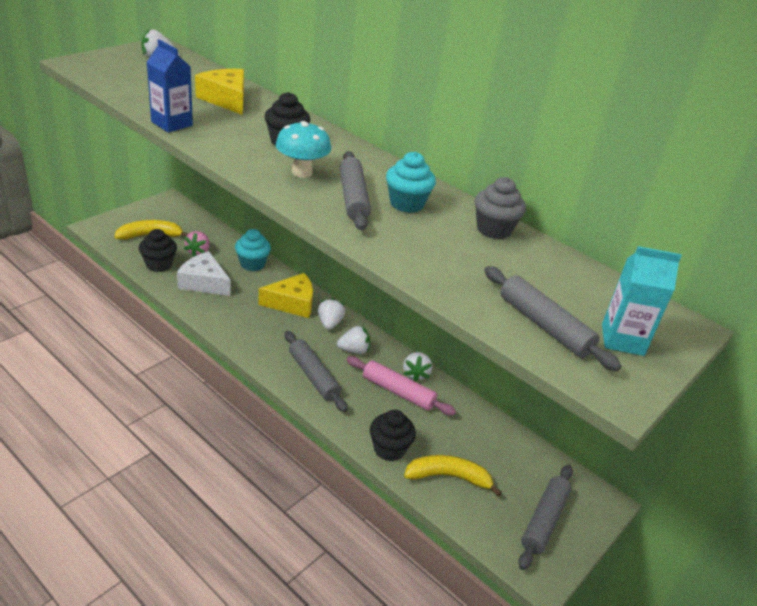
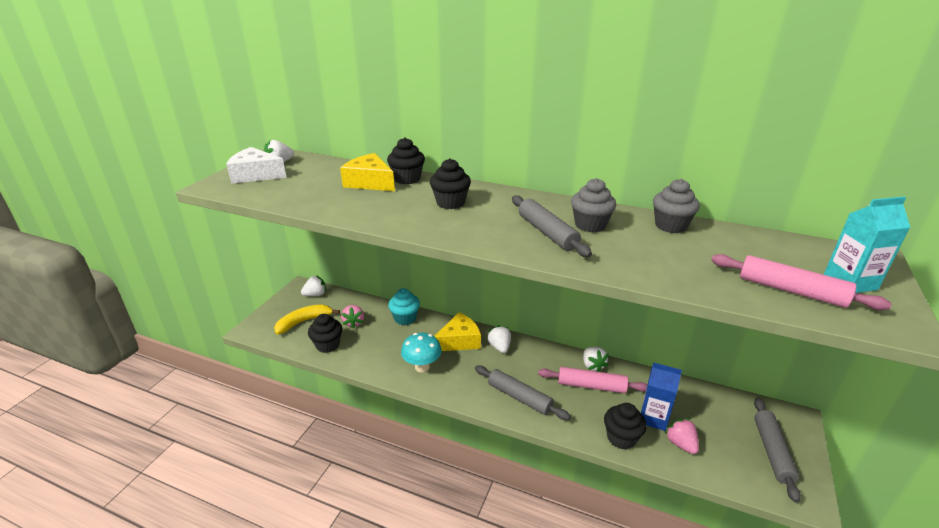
camera: 15 degrees left, 5 degrees down
blue carton [146,39,193,133] -> blue carton moved to [641,362,682,431]
white cheese [177,251,231,296] -> white cheese moved to [226,147,287,184]
turquoise mushroom [276,121,331,178] -> turquoise mushroom moved to [401,333,442,372]
white strawberry [337,325,370,354] -> white strawberry moved to [301,275,326,296]
turquoise cupcake [386,152,436,213] -> grey cupcake [571,178,616,233]
yellow banana [404,455,502,497] -> pink strawberry [665,419,699,454]
grey rolling pin [484,266,621,371] -> pink rolling pin [711,254,892,310]
none -> black cupcake [387,137,425,184]

